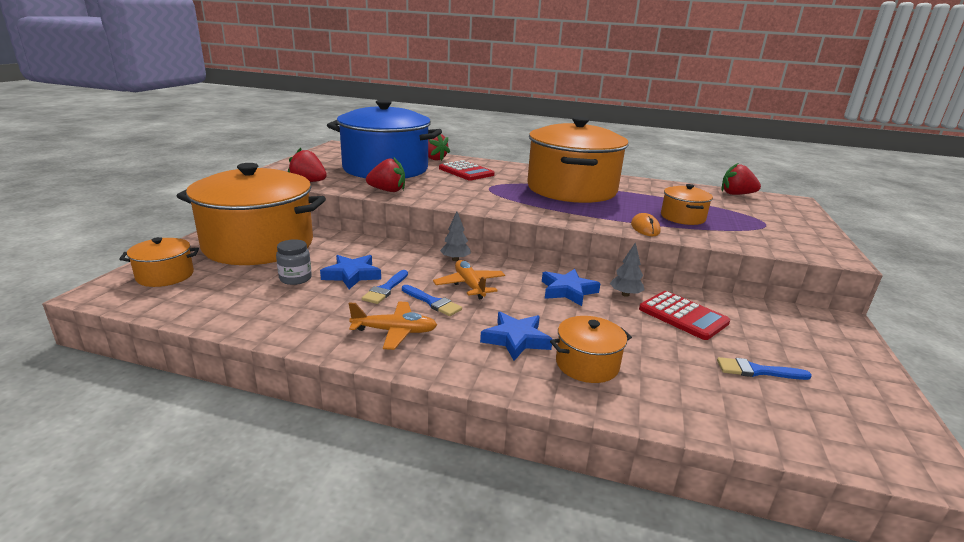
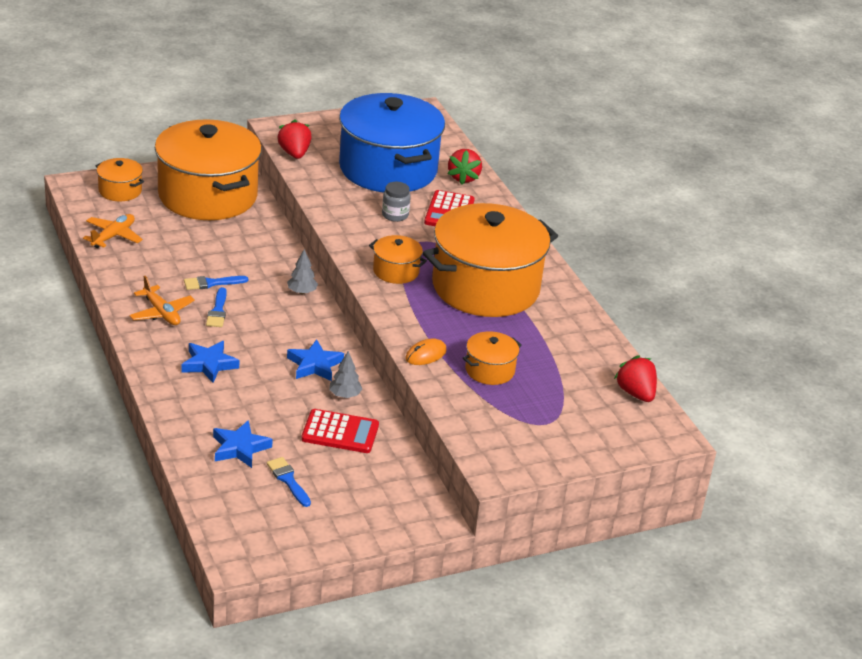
camera: 50 degrees right, 10 degrees up
grey jar [276,239,312,285] -> grey jar moved to [382,182,411,222]
blue star [320,255,381,289] -> blue star moved to [213,420,273,468]
red strawberry [366,158,405,192] -> none
orange plane [433,260,505,300] -> orange plane moved to [83,214,143,248]
orange pot [550,316,632,383] -> orange pot moved to [369,235,427,284]
red calculator [639,291,730,340] -> red calculator turned 90 degrees counterclockwise [301,409,379,453]

